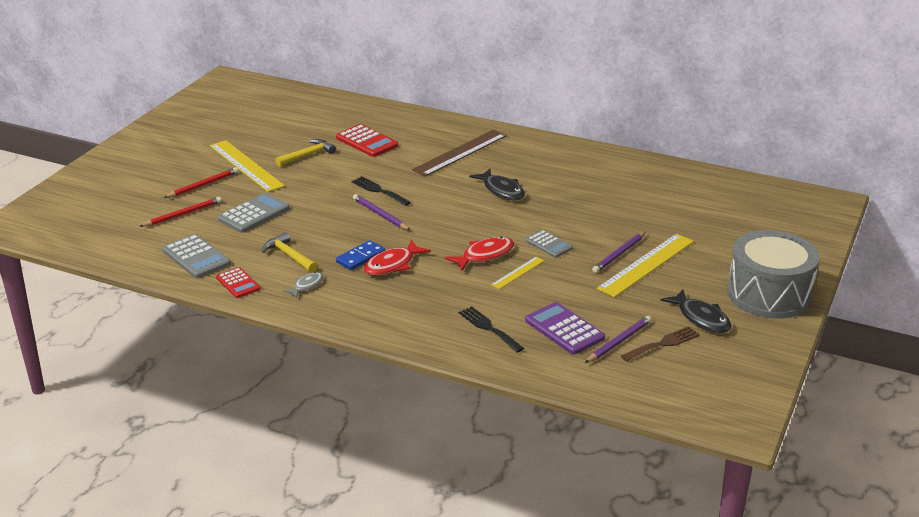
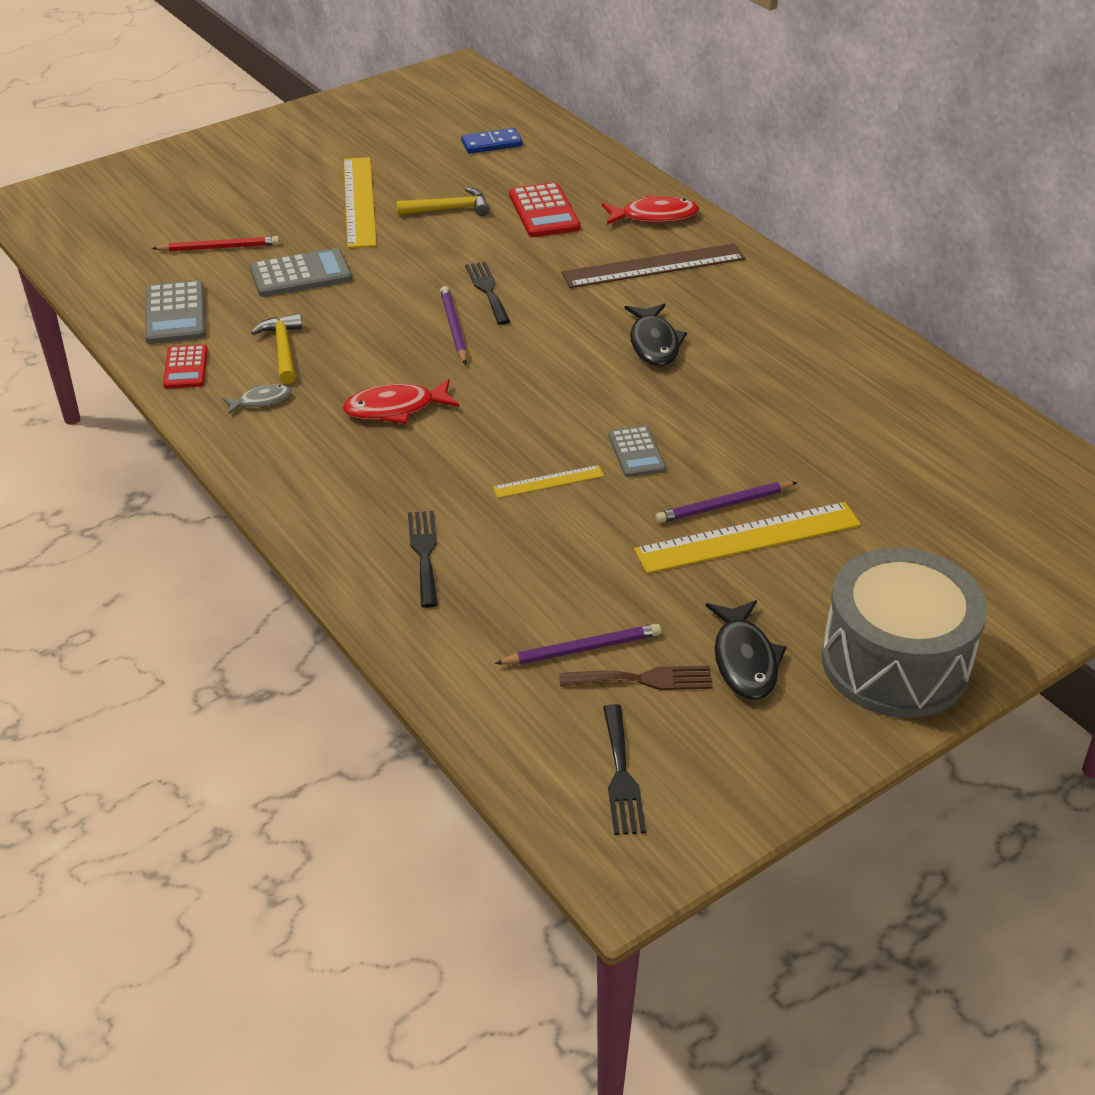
camera: 30 degrees right, 10 degrees up
red pencil [164,167,239,198] -> none
blue domino [336,240,385,270] -> blue domino moved to [461,128,523,154]
red fish [445,237,514,271] -> red fish moved to [602,195,699,225]
purple calculator [525,302,605,355] -> none
none -> black fork [603,704,646,835]

